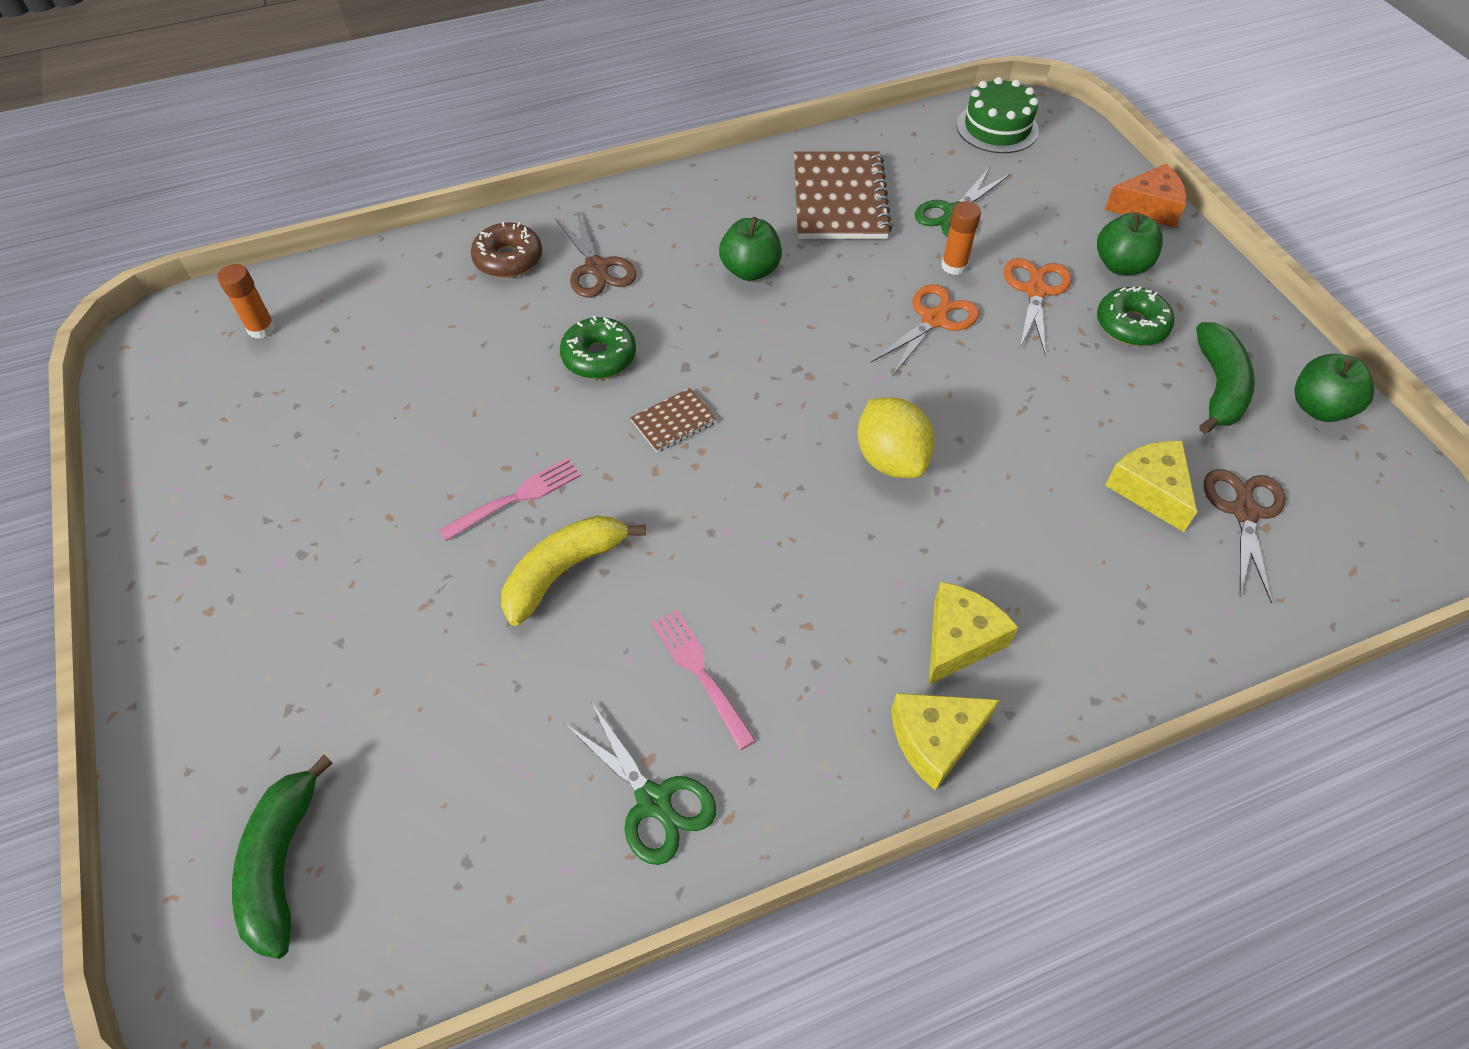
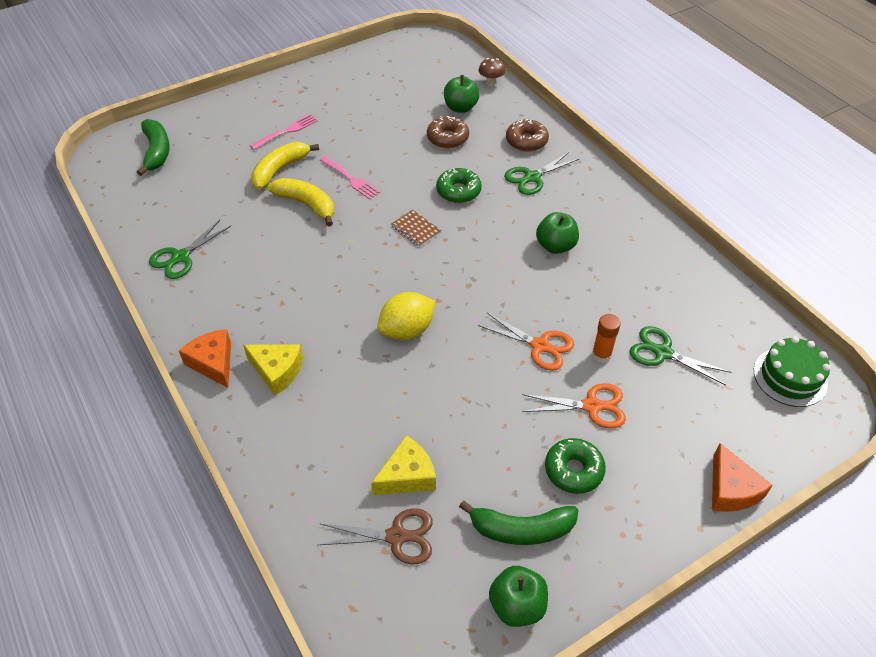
camera: 80 degrees right, 5 degrees down
orange glue stick [217,264,276,339] -> none
green banana [232,755,333,959] -> green banana turned 90 degrees clockwise [137,119,170,176]
brown scissors [555,211,637,297] -> green scissors [504,152,579,195]
pink fork [652,609,756,750] -> pink fork moved to [250,114,318,150]
brown notebook [794,151,892,239] -> none
yellow cheese [891,693,1000,791] -> orange cheese [179,329,231,388]
green apple [1097,212,1163,275] -> green apple moved to [444,75,480,113]
none -> yellow banana [251,142,319,190]
none -> brown donut [427,116,469,149]
none -> brown mushroom [479,58,505,86]

